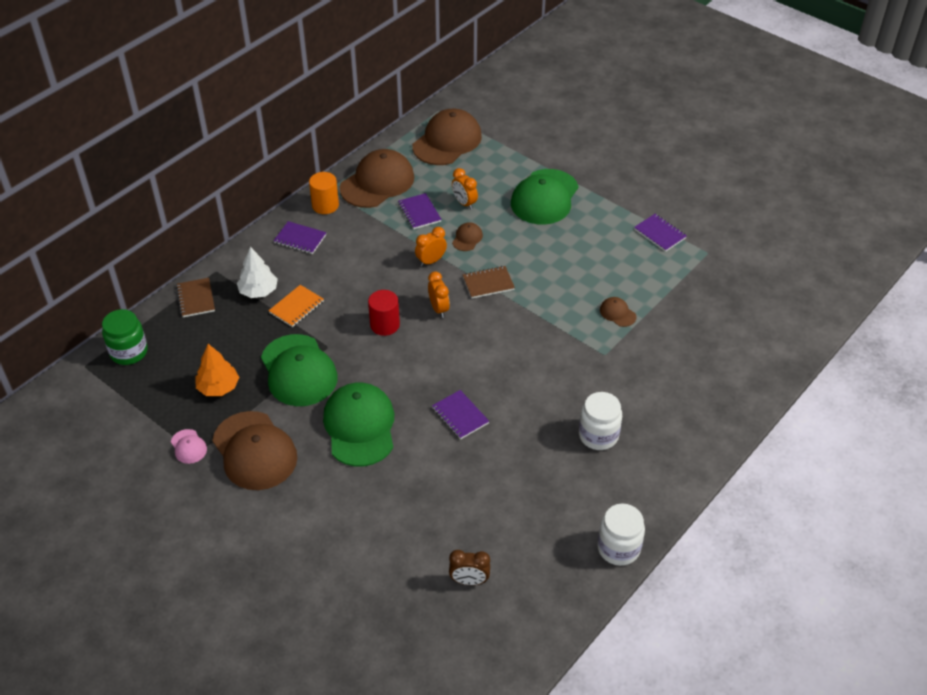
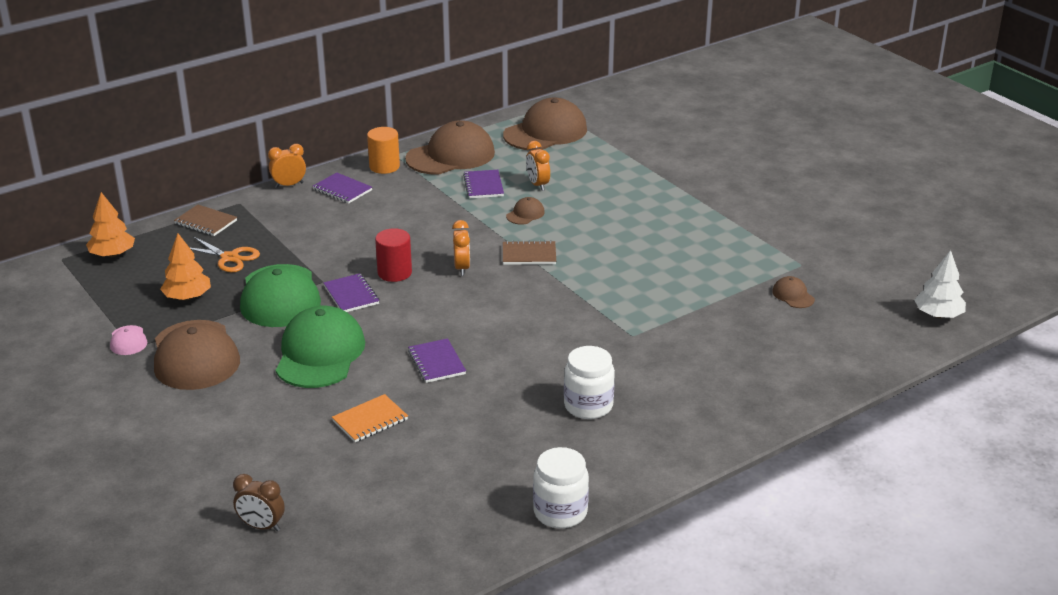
camera: 15 degrees right, 15 degrees down
green jar [102,309,148,365] -> orange tree [86,192,135,257]
brown notebook [176,278,215,317] -> brown notebook turned 60 degrees counterclockwise [174,204,237,236]
white tree [237,247,278,298] -> white tree moved to [914,250,966,318]
orange notebook [269,285,324,327] -> orange notebook moved to [332,394,408,442]
orange clock [415,227,447,267] -> orange clock moved to [268,144,306,188]
brown clock [449,550,490,585] -> brown clock moved to [233,474,285,531]
green cap [511,169,579,225] -> none
brown cap [600,297,637,327] -> brown cap moved to [772,276,815,308]
purple notebook [634,214,687,252] -> purple notebook moved to [323,273,379,312]
none -> orange scissors [190,236,260,272]

